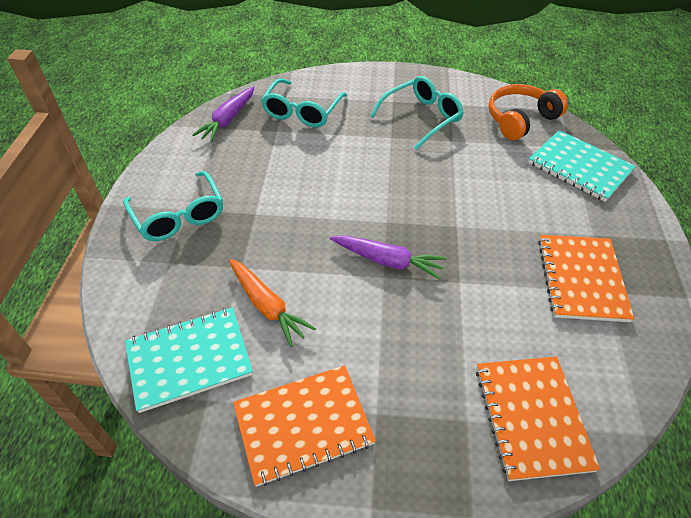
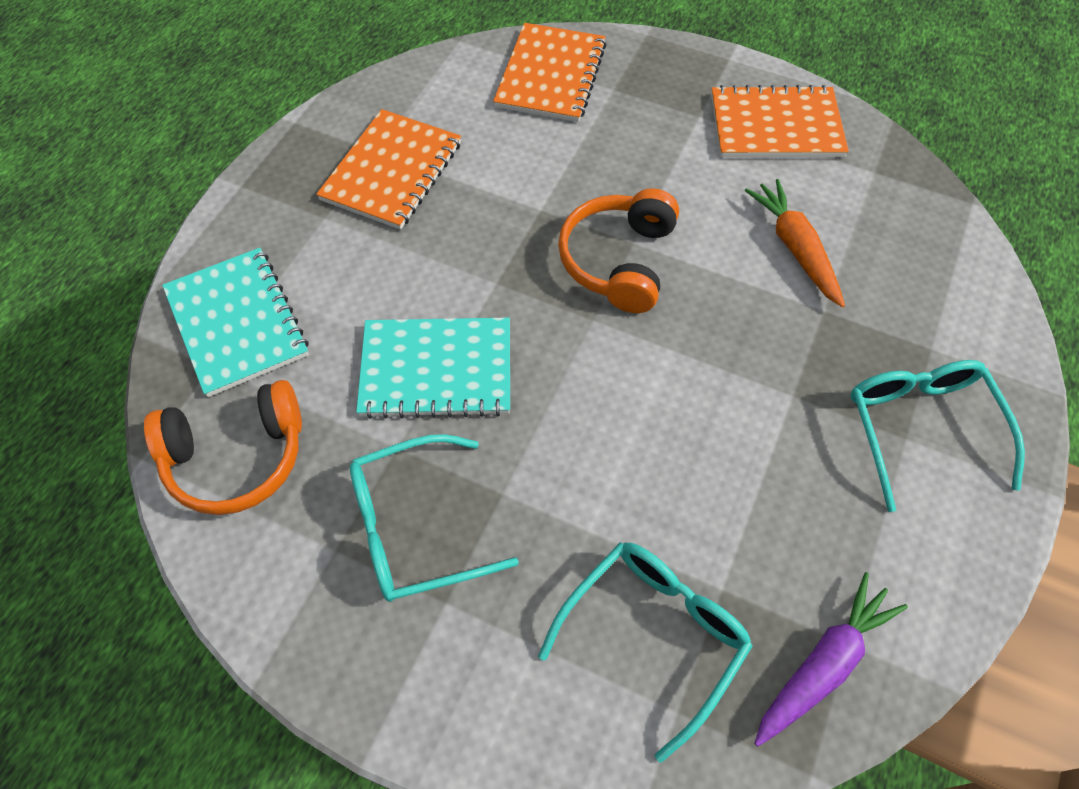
camera: 160 degrees left, 10 degrees up
turquoise notebook [125,307,253,413] -> turquoise notebook moved to [356,318,510,419]
purple carrot [330,235,446,280] -> orange headphones [558,188,679,313]

